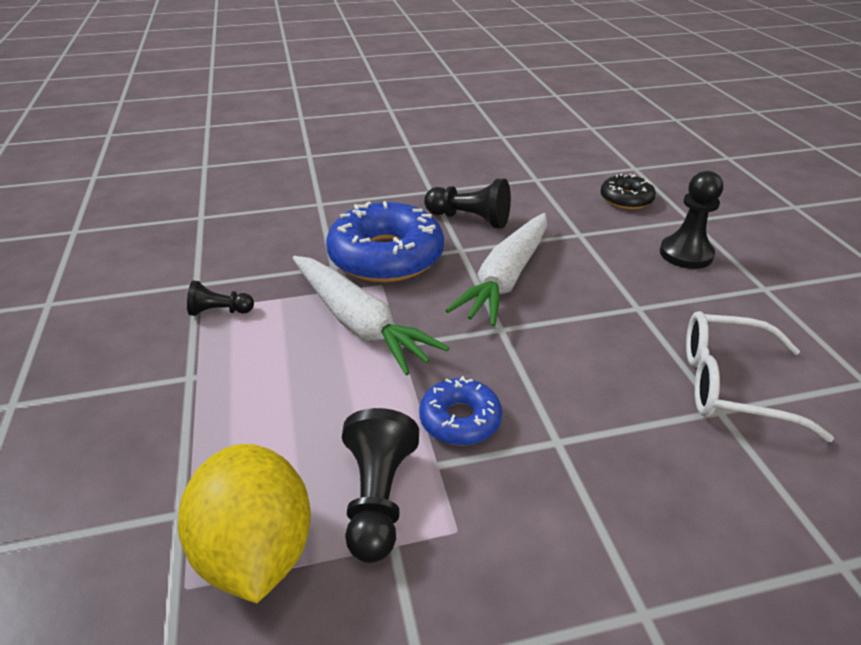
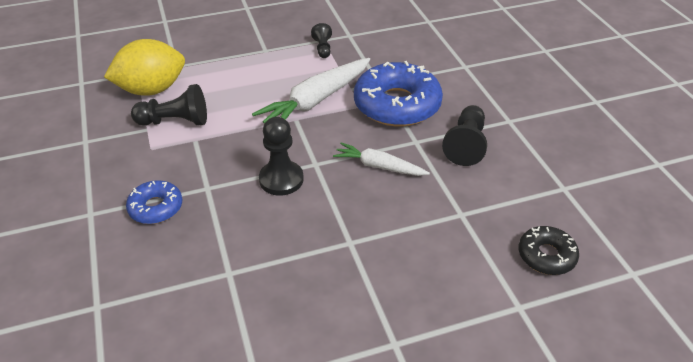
camera: 85 degrees right, 5 degrees up
blue donut [419,376,502,445] -> blue donut moved to [126,180,183,224]
white carrot [445,213,547,327] -> white carrot [333,142,430,176], size x0.59
black pawn [660,171,723,269] -> black pawn moved to [259,117,304,196]
white glasses [686,311,834,442] -> none

